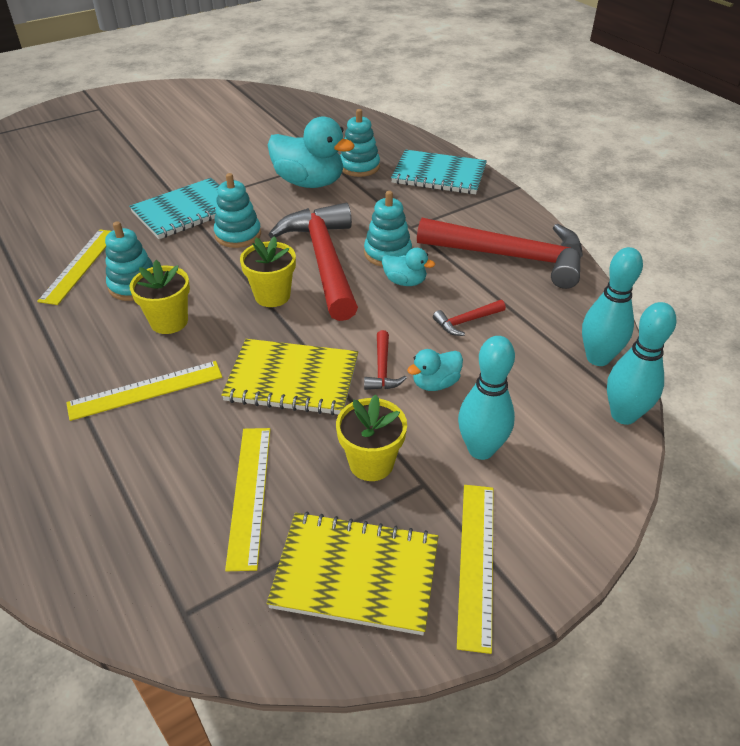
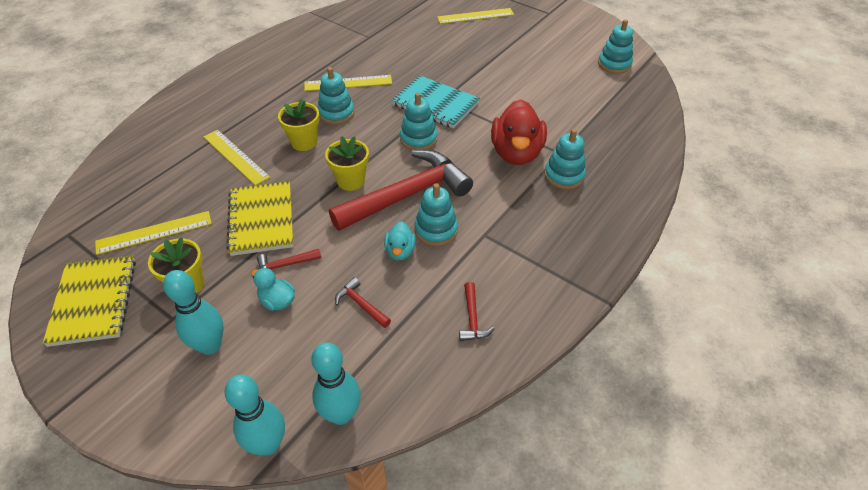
camera: 70 degrees right, 5 degrees up
turquoise duck [268,117,355,188] -> red duck [491,100,547,165]
turquoise notebook [391,150,487,194] -> none
red hammer [417,218,583,289] -> red hammer [459,282,495,341], size x0.40
yellow ruler [457,485,494,654] -> yellow ruler moved to [437,8,514,24]
none -> turquoise stacking toy [598,19,633,74]

